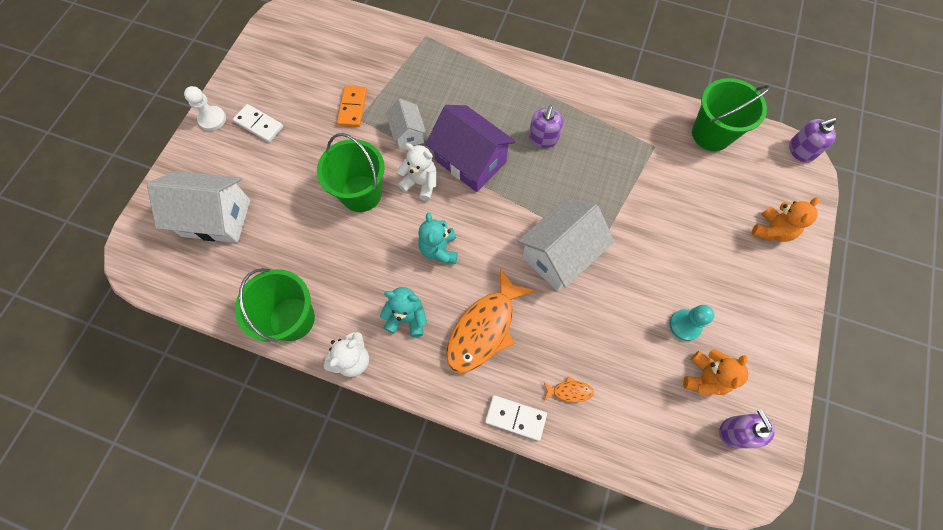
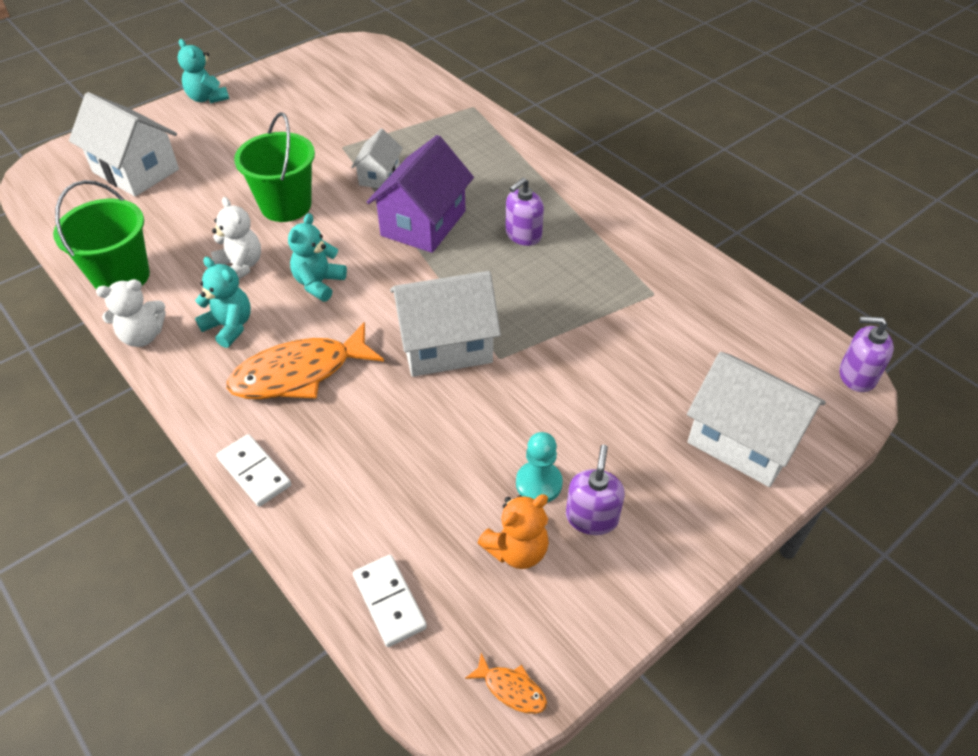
camera: 30 degrees right, 20 degrees down
white pawn [184,86,226,131] -> turquoise teddy bear [178,39,229,103]
white domino [233,104,283,142] -> white domino moved to [353,555,427,647]
orange domino [337,86,367,127] -> none
white teddy bear [397,143,436,201] -> white teddy bear moved to [211,197,261,279]
purple house [426,105,516,192] -> purple house turned 45 degrees clockwise [367,135,474,253]
orange fish [544,376,594,402] -> orange fish moved to [465,653,547,714]
green bucket [692,78,770,151] -> none
purple soap dispenser [719,409,775,449] -> purple soap dispenser moved to [566,445,625,535]
orange teddy bear [752,197,819,242] -> white house [687,352,826,487]

